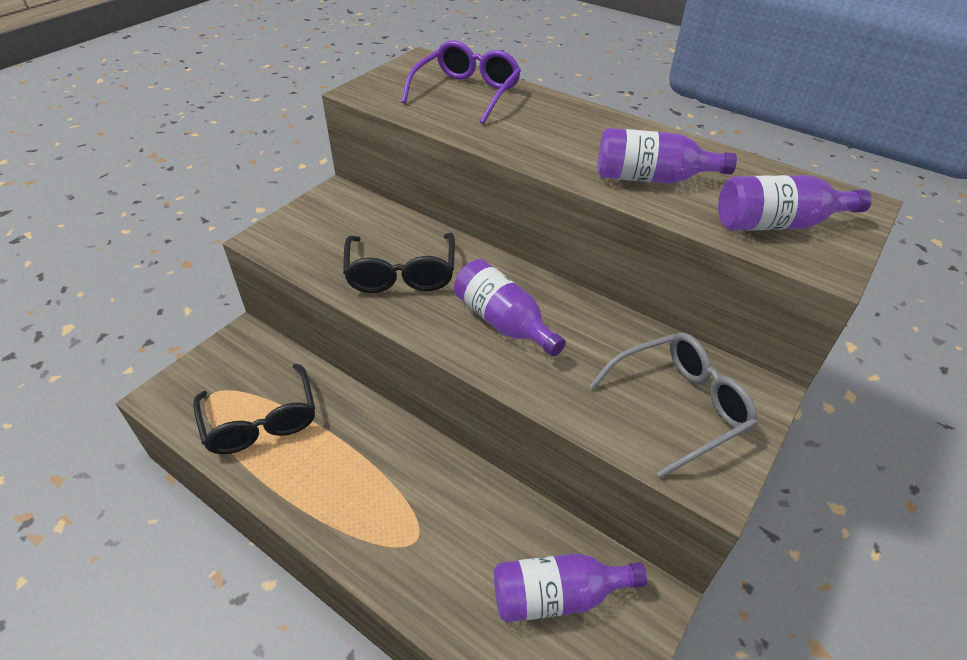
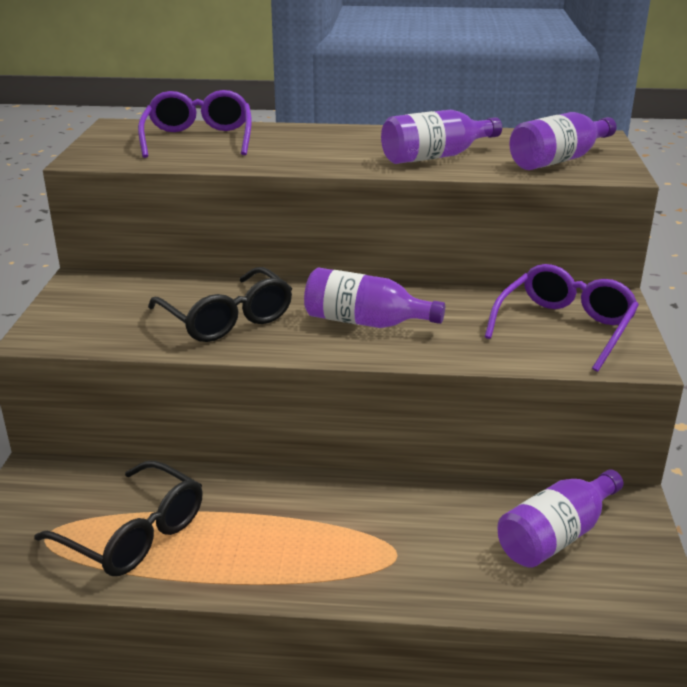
camera: 30 degrees left, 15 degrees down
grey glasses [589,333,757,478] -> purple glasses [485,264,639,372]

